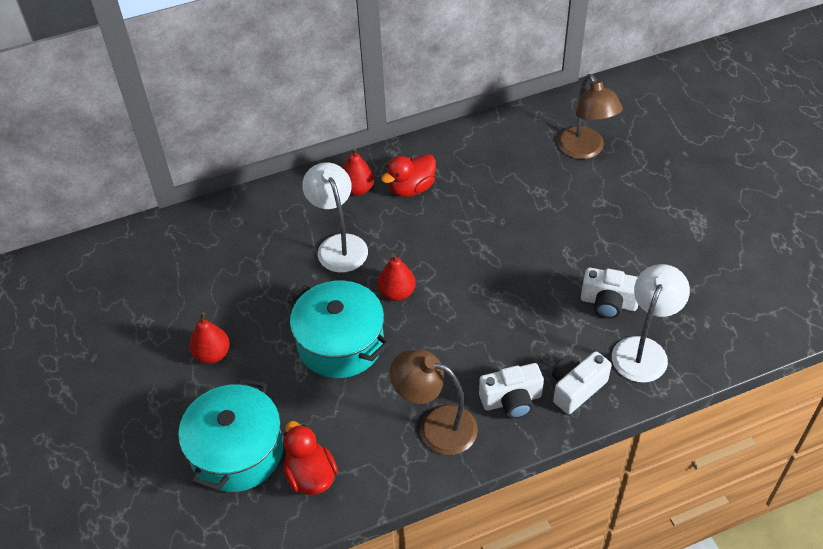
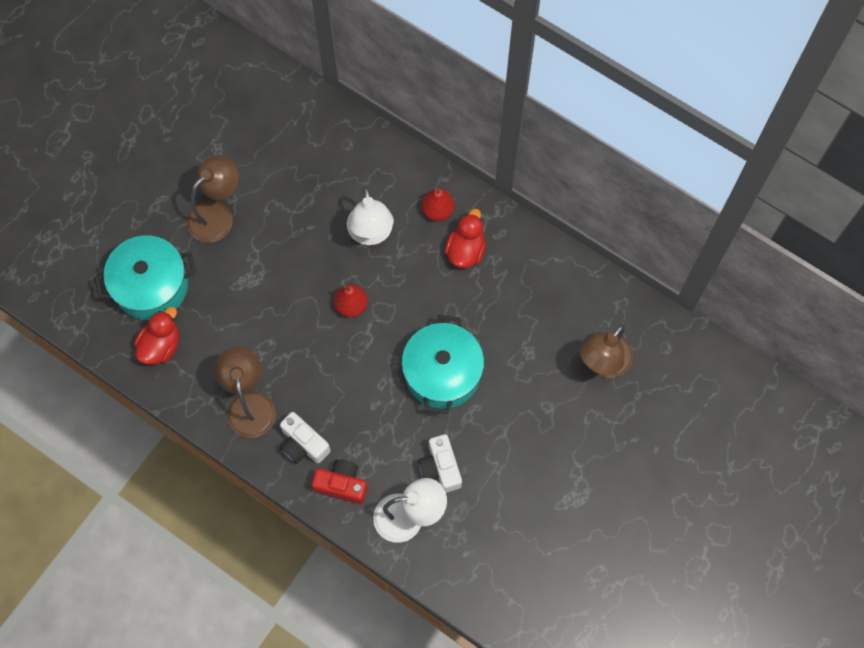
camera: 55 degrees right, 20 degrees up
red pear [189,312,230,364] -> brown lamp [187,155,239,243]
turquoise pot [288,281,389,378] -> turquoise pot moved to [402,315,484,414]
white lamp [302,162,368,272] -> white lamp turned 135 degrees clockwise [347,186,394,245]
red duck [381,154,436,197] -> red duck turned 90 degrees clockwise [445,209,486,268]
white camera [552,351,612,414] -> red camera [312,459,368,505]

